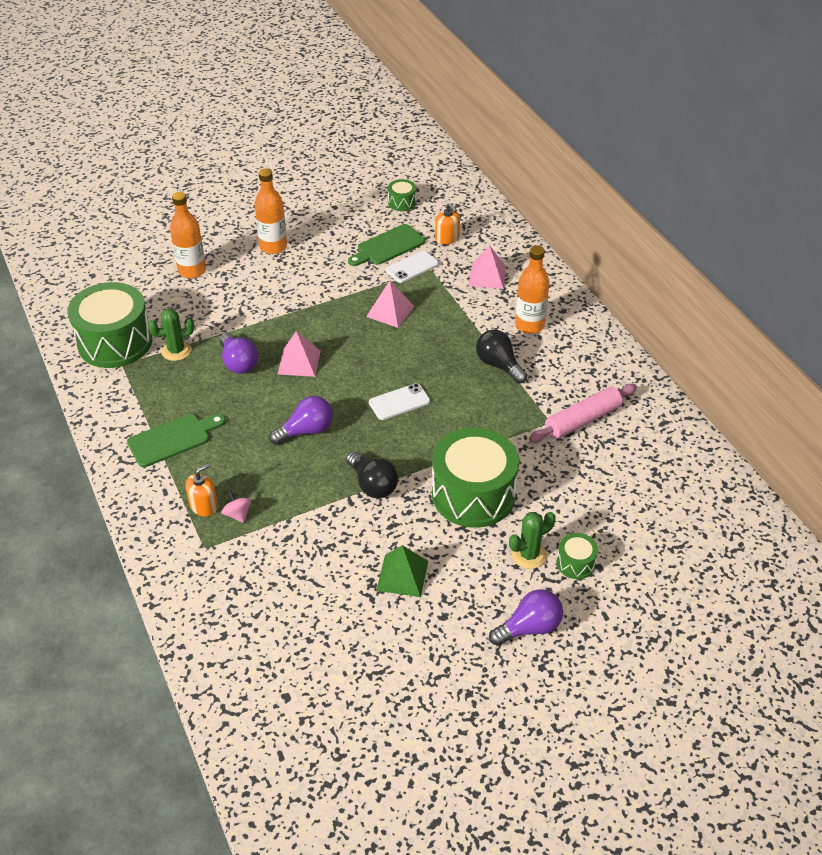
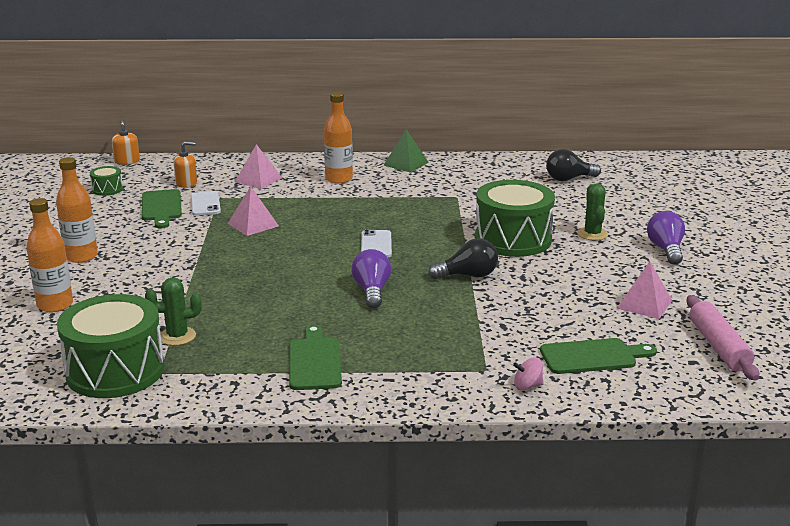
camera: 65 degrees left, 20 degrees down
green cactus [148,309,194,361] -> green cactus turned 75 degrees clockwise [145,278,202,346]
orange soap dispenser [185,463,218,517] -> orange soap dispenser moved to [112,119,140,165]
purple light bulb [220,332,259,374] -> none
pink spinning top [221,490,252,523] -> pink spinning top moved to [513,357,543,391]
pink pyramid [278,331,321,377] -> pink pyramid moved to [617,261,672,319]
green pyramid [376,545,428,597] -> green pyramid moved to [383,129,429,172]
black light bulb [476,330,527,384] -> black light bulb moved to [546,149,601,181]
pink rolling pin [529,384,637,442] -> pink rolling pin moved to [686,295,759,381]
green drum [557,533,598,579] -> none
none -> green cutting board [540,338,657,374]

